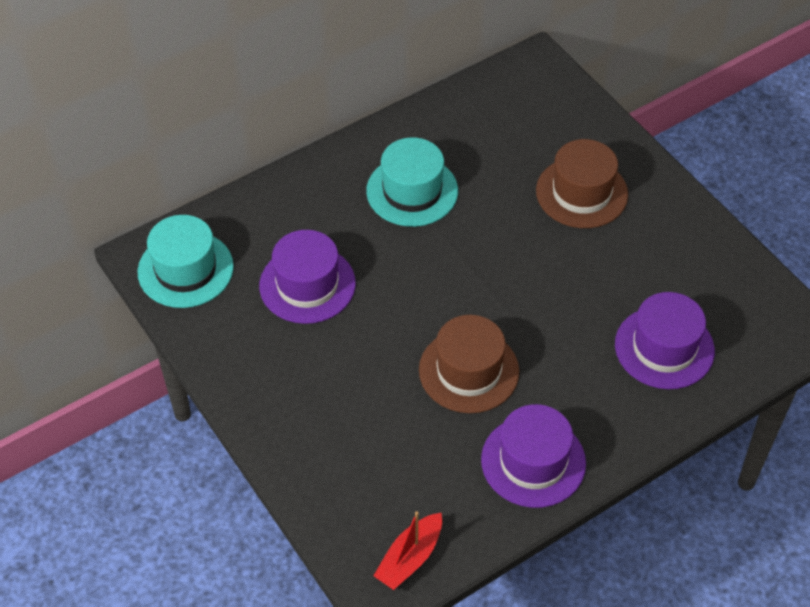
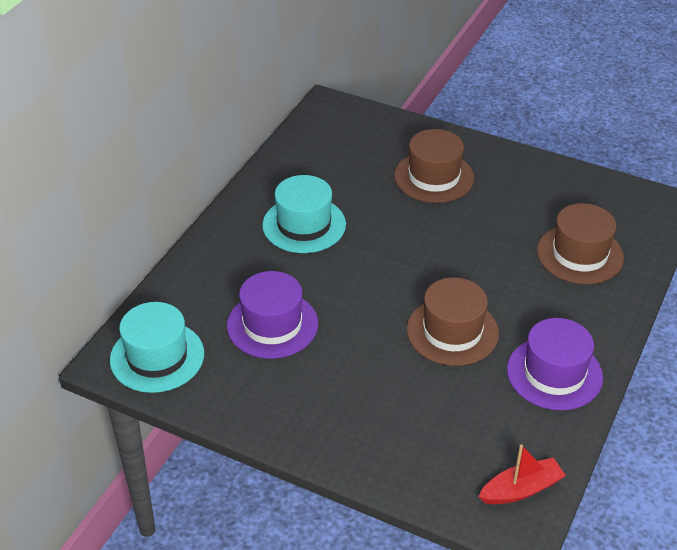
camera: 30 degrees left, 10 degrees down
red boat [373,512,442,590] -> red boat turned 120 degrees counterclockwise [478,444,566,504]
purple hat [615,292,715,389] -> brown hat [537,203,624,284]

